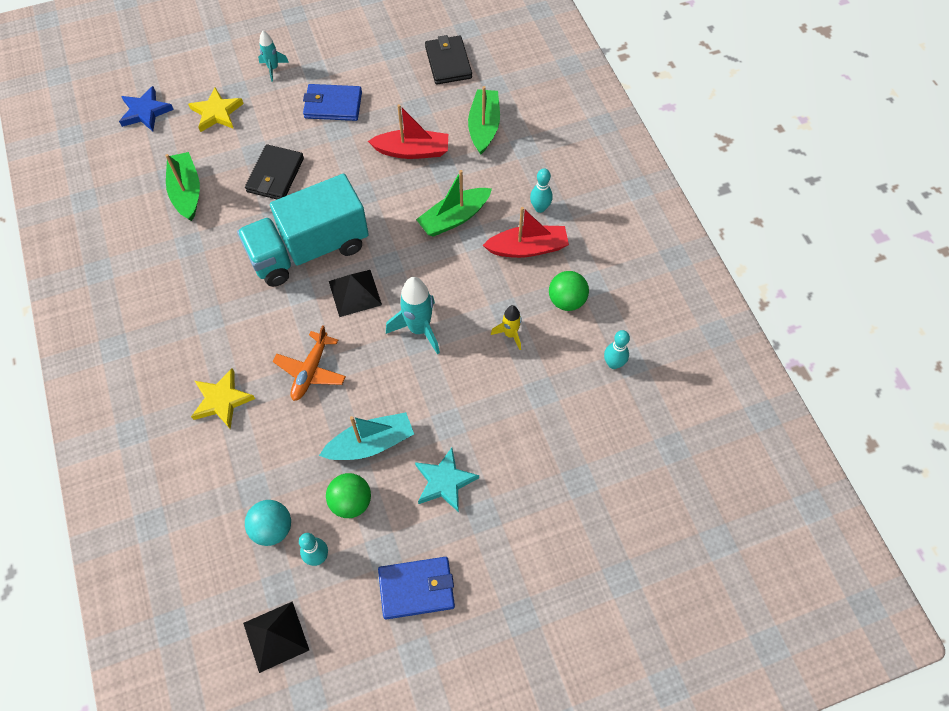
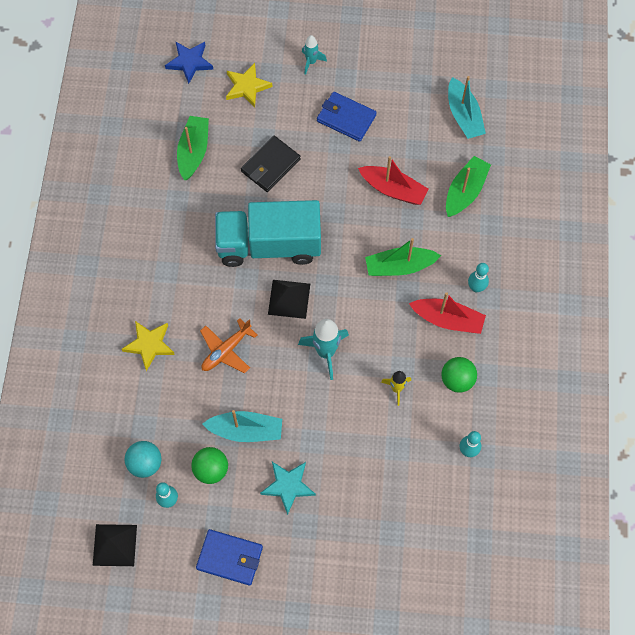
camera: 25 degrees right, 5 degrees up
black wallet [425,35,472,84] -> turquoise boat [448,76,486,139]

